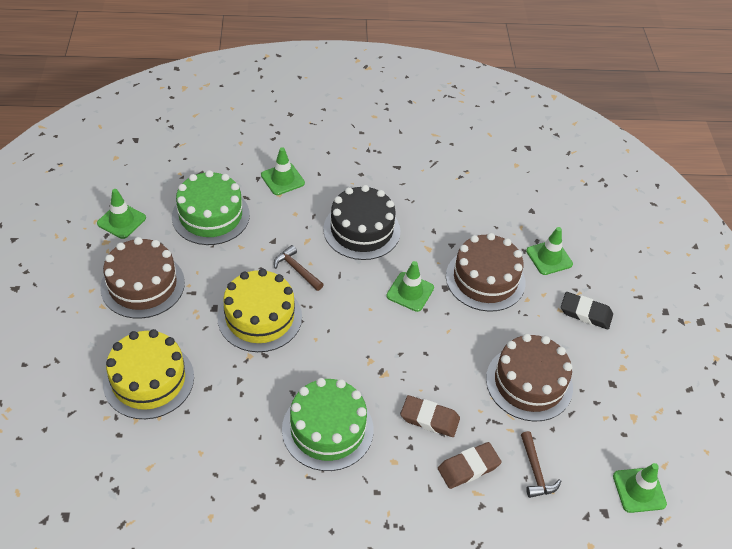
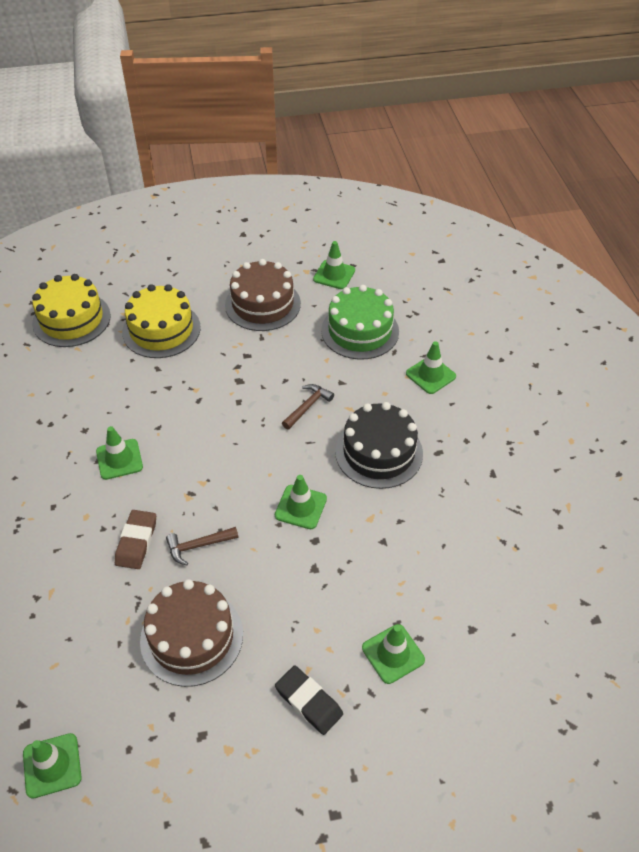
camera: 85 degrees right, 0 degrees up
yellow cake [218,269,302,352] -> yellow cake moved to [32,274,111,347]
green cake [282,378,374,471] -> green traffic cone [96,426,143,480]
brown eraser [438,442,502,489] -> none
brown cake [446,233,525,312] -> none
brown hammer [521,431,561,498] -> brown hammer moved to [166,527,239,566]
black eraser [561,292,613,330] -> black eraser turned 60 degrees counterclockwise [275,666,343,735]

